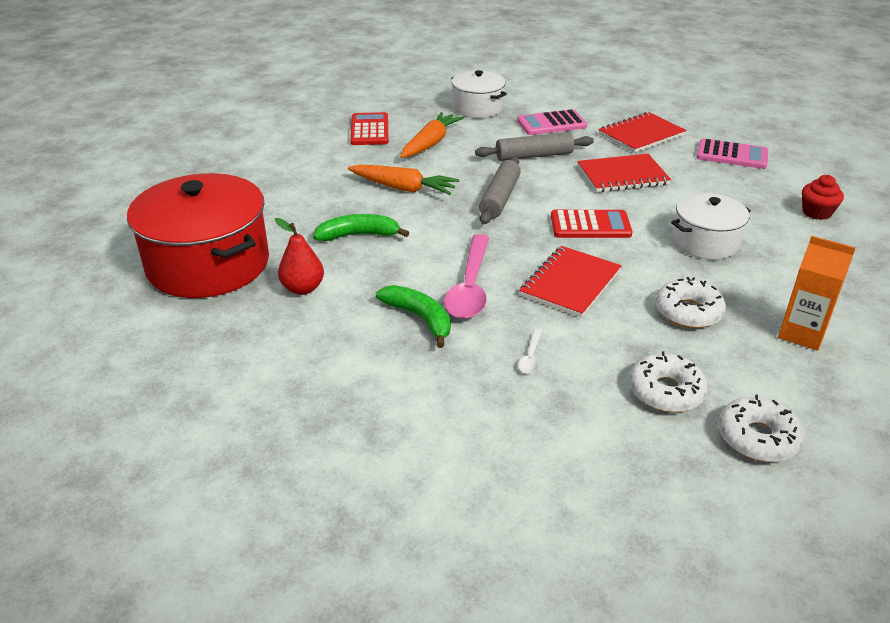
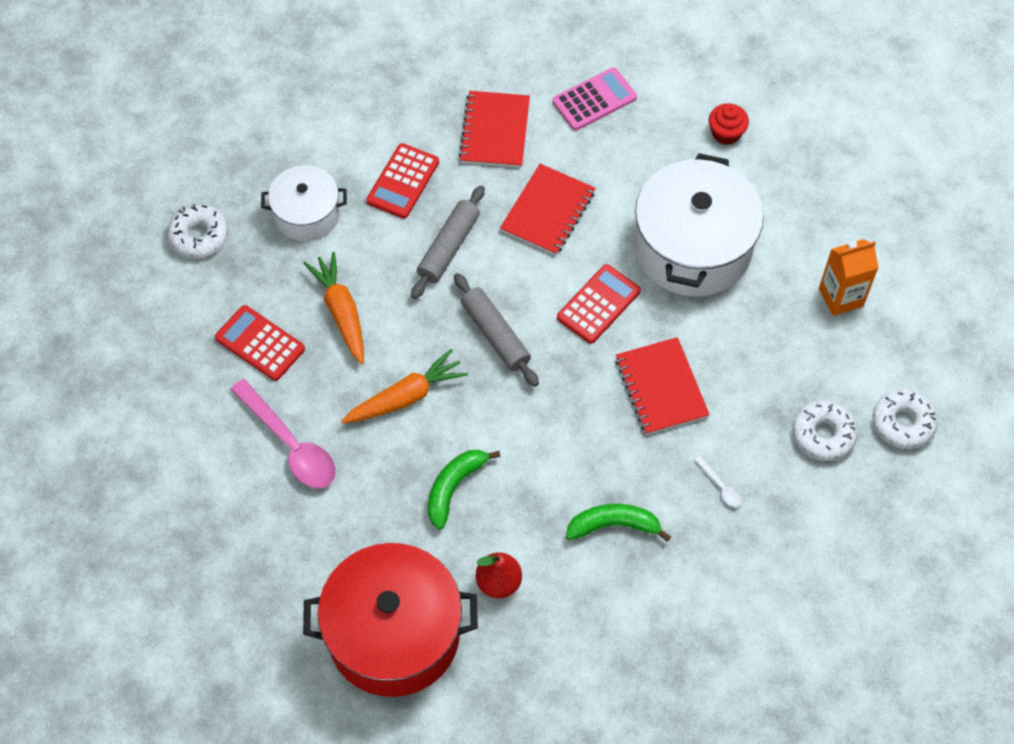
camera: 50 degrees left, 25 degrees up
pink spoon [444,234,489,319] -> pink spoon moved to [230,379,336,489]
pink calculator [517,109,587,135] -> red calculator [367,143,439,219]
white donut [656,277,726,329] -> white donut moved to [167,204,229,258]
white pot [671,193,751,260] -> white pot [634,153,764,297], size x1.77

